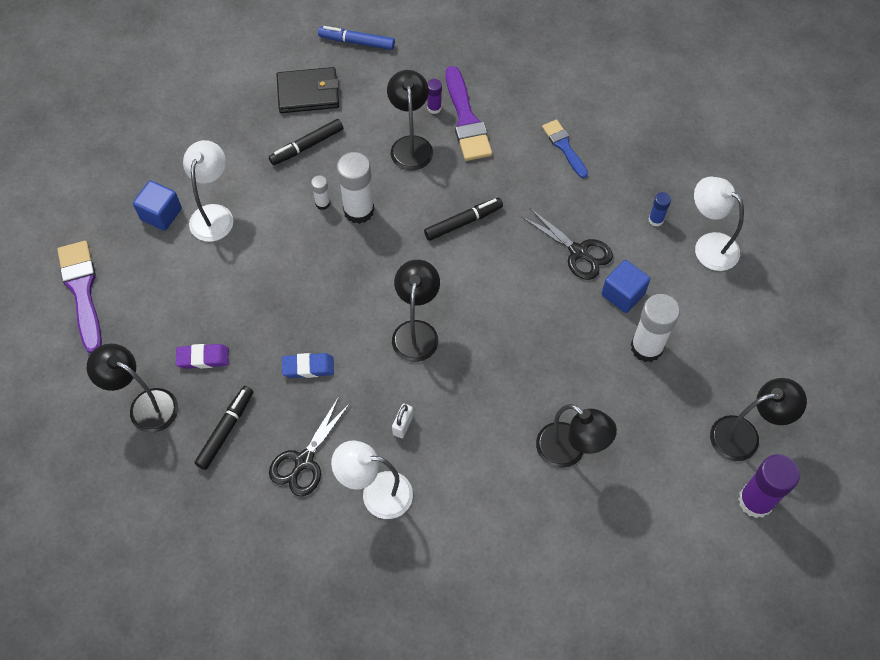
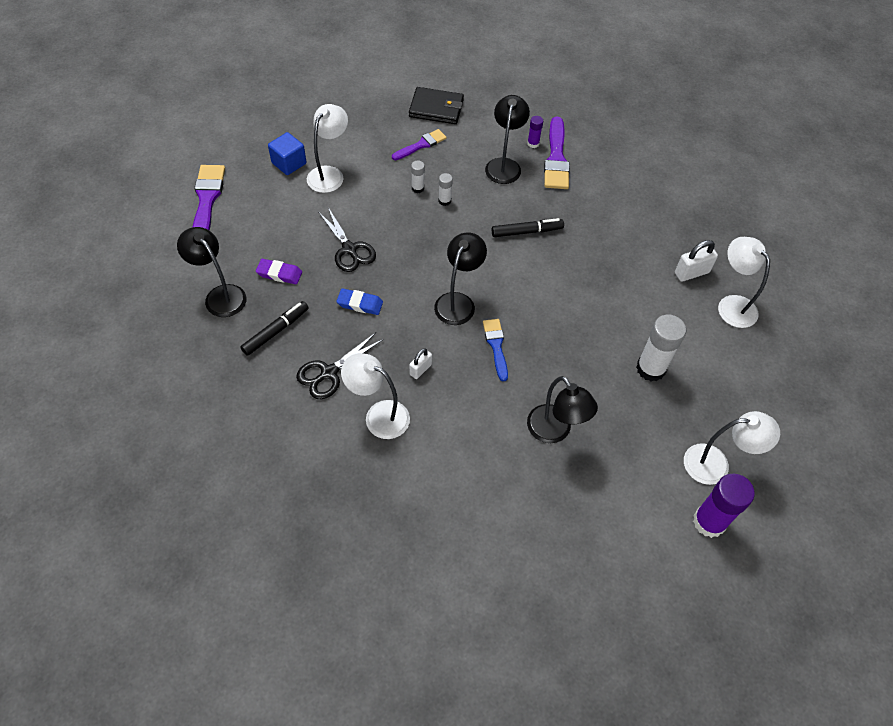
camera: 15 degrees right, 5 degrees down
black marker [269,119,343,165] -> purple brush [392,129,447,160]
blue marker [318,26,395,50] -> none
white glue stick [337,152,374,224] -> white glue stick [439,173,453,206], size x0.49
black scissors [522,208,613,280] -> black scissors moved to [319,207,376,272]
blue brush [542,120,588,178] -> blue brush moved to [483,319,508,381]
blue cube [602,260,650,313] -> none
blue glue stick [649,192,671,226] -> white padlock [675,240,718,282]
black lamp [710,378,807,461] -> white lamp [684,411,780,485]

